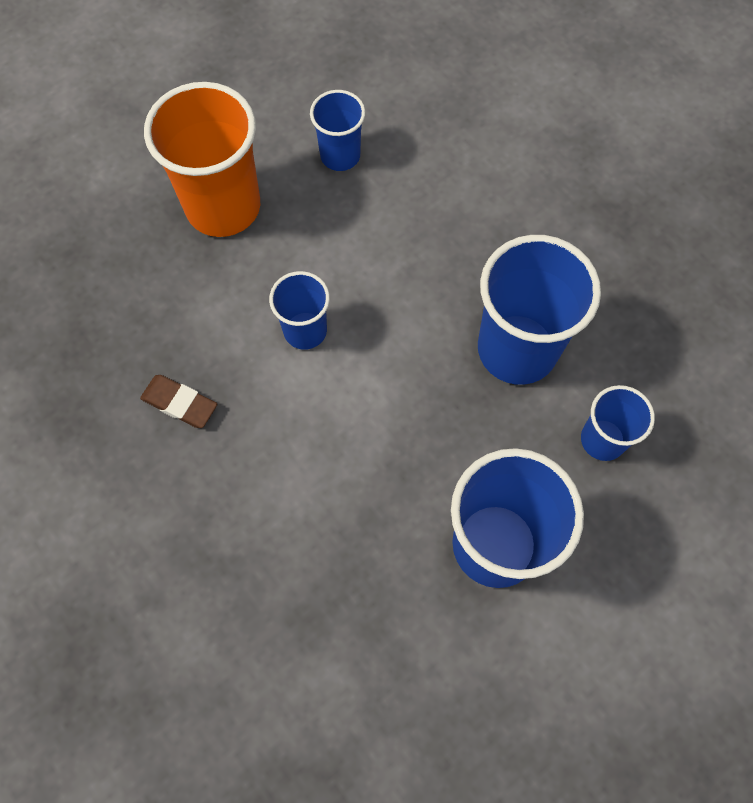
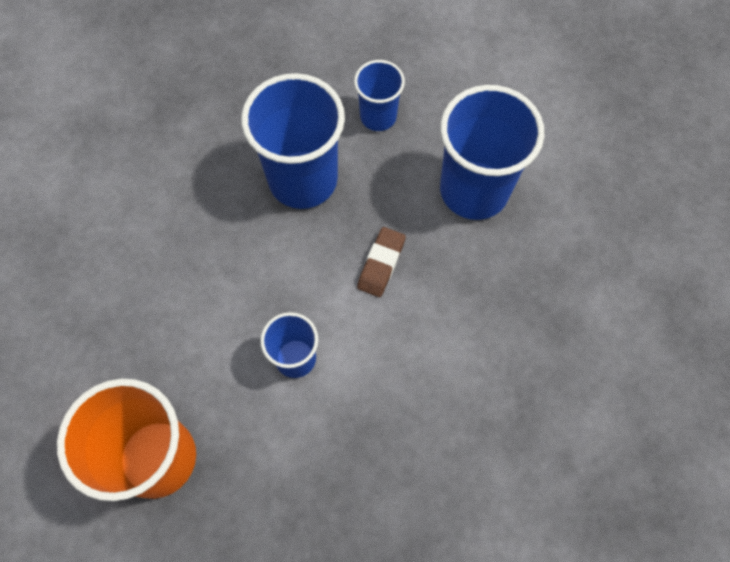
camera: 95 degrees left, 0 degrees up
brown eraser [140,375,217,428] -> brown eraser moved to [357,227,406,297]
blue cup [310,90,365,171] -> none

